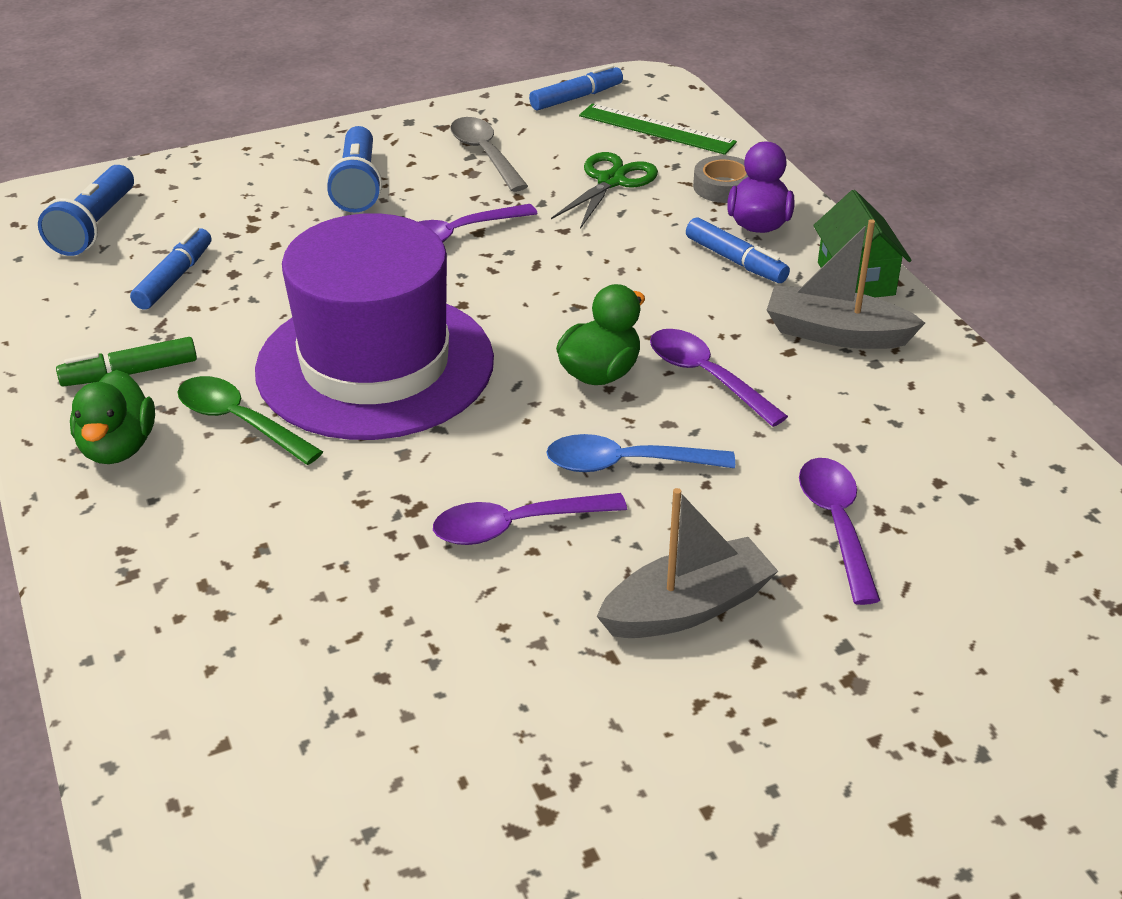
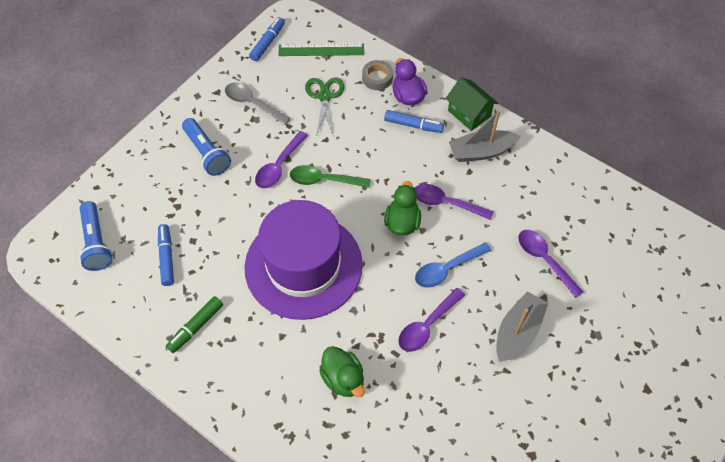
camera: 30 degrees left, 20 degrees up
green duck [70,370,155,464] -> green duck moved to [319,346,365,398]
green spoon [178,376,323,465] -> green spoon moved to [290,165,371,188]

